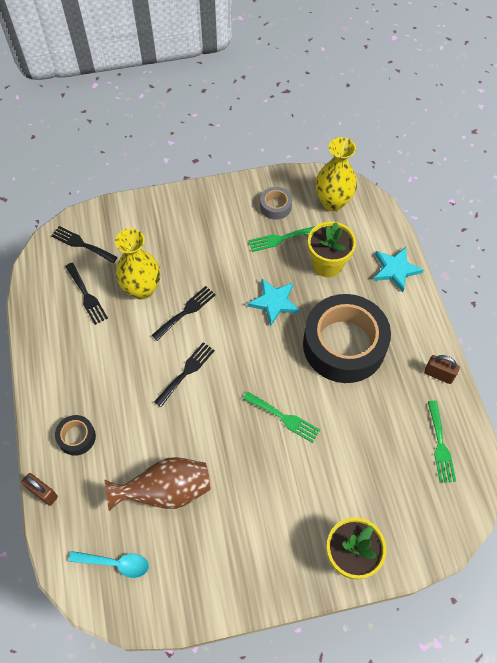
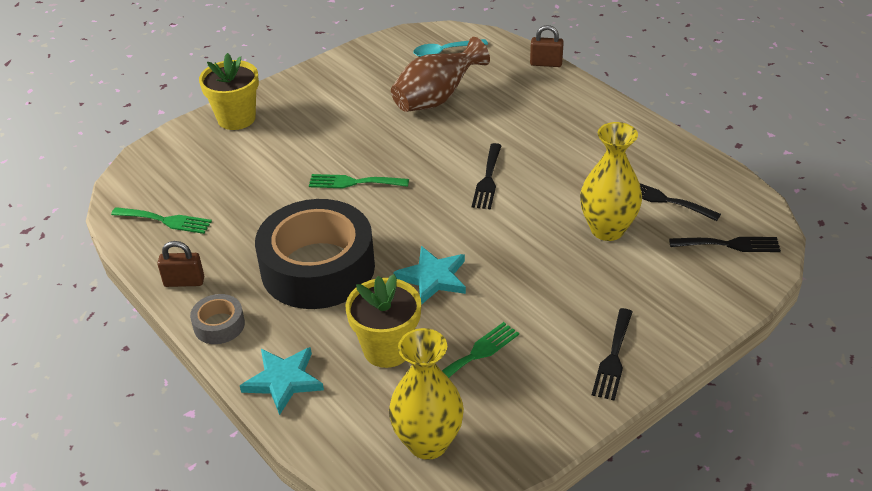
camera: 155 degrees right, 20 degrees down
black tape [55,415,96,456] -> none
black fork [152,286,216,341] -> black fork moved to [592,308,632,401]
grey tape [260,187,292,220] -> grey tape moved to [190,294,245,344]
green fork [428,401,456,483] -> green fork turned 135 degrees clockwise [111,207,212,234]

